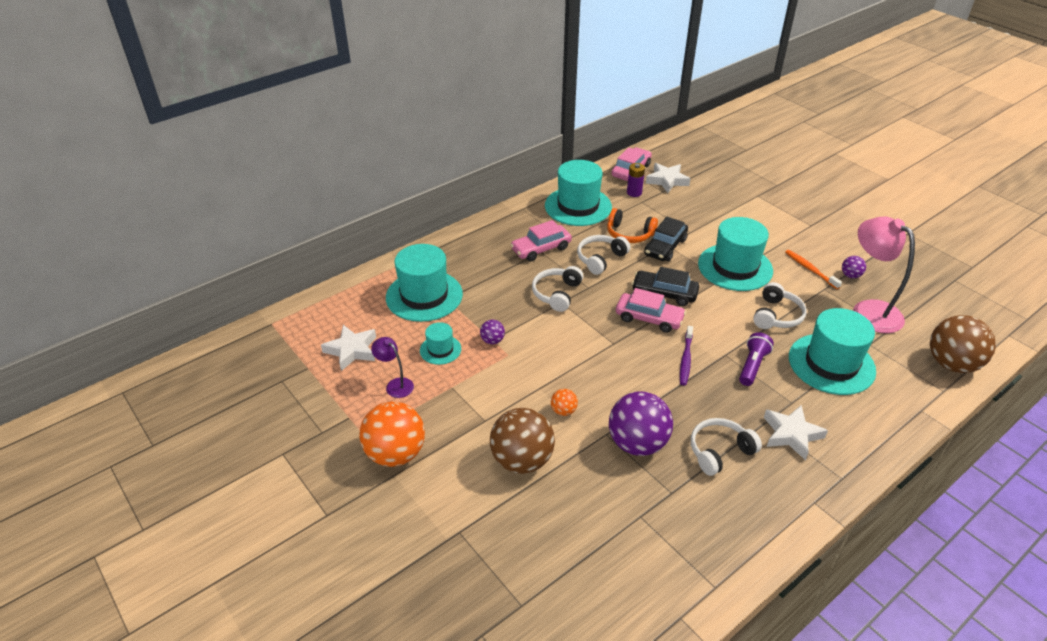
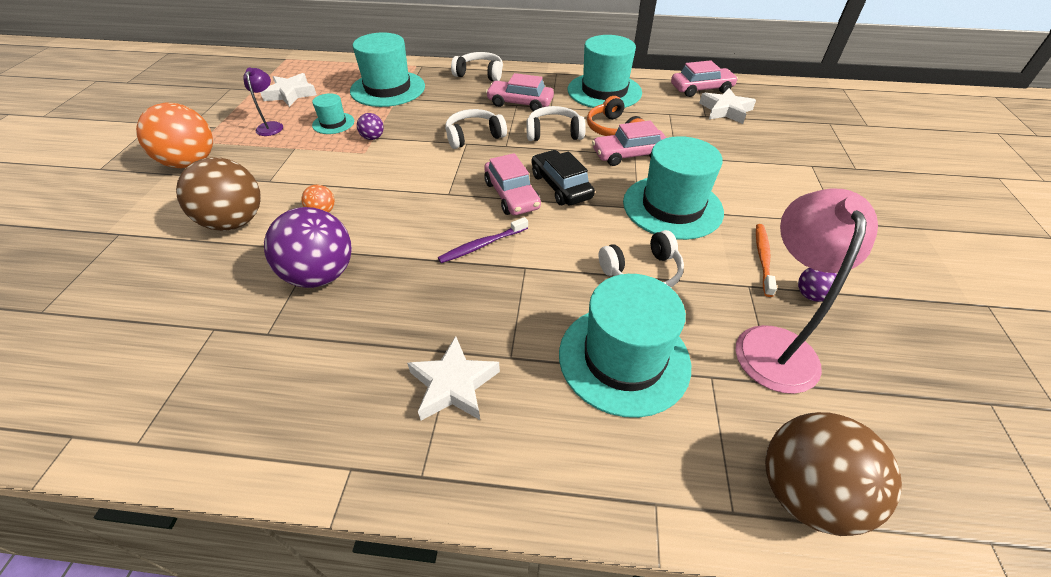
camera: 45 degrees right, 5 degrees up
purple battery [627,163,645,197] -> none
black car [644,217,688,261] -> pink car [592,121,667,166]
white headphones [691,418,762,476] -> white headphones moved to [451,52,503,81]
purple flashlight [739,332,774,386] -> none

